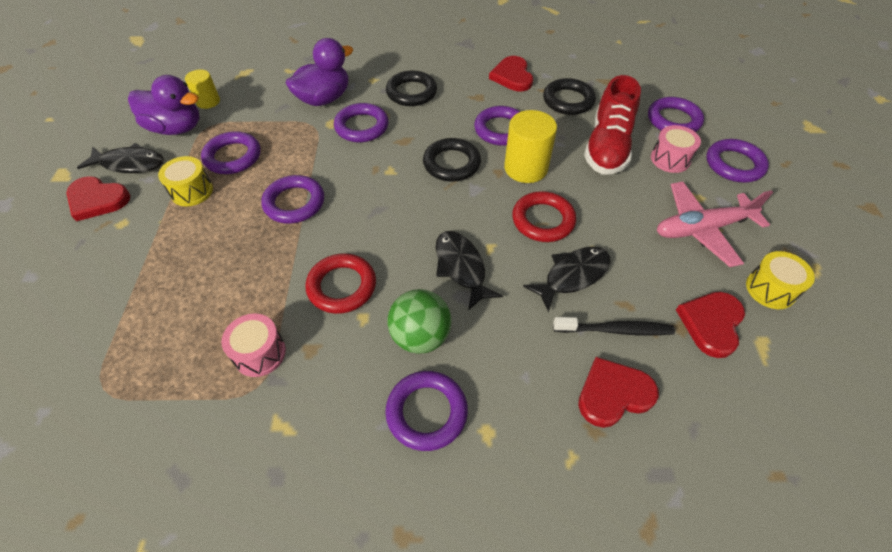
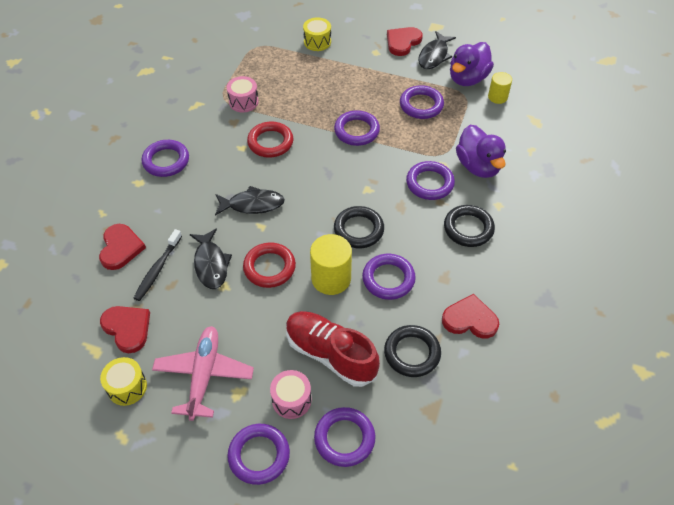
camera: 110 degrees right, 0 degrees up
yellow drum [158,156,213,206] -> yellow drum moved to [303,17,331,51]
green ball [387,289,451,354] -> none

